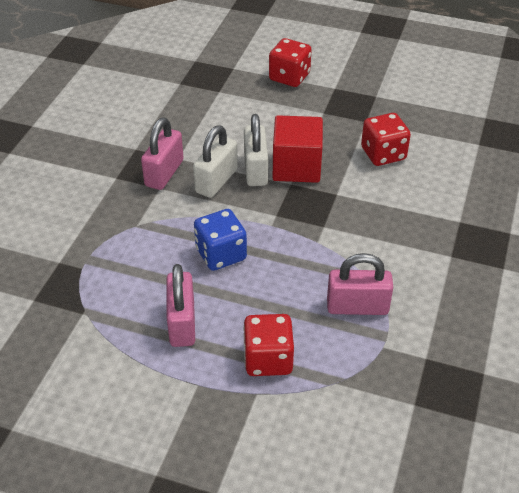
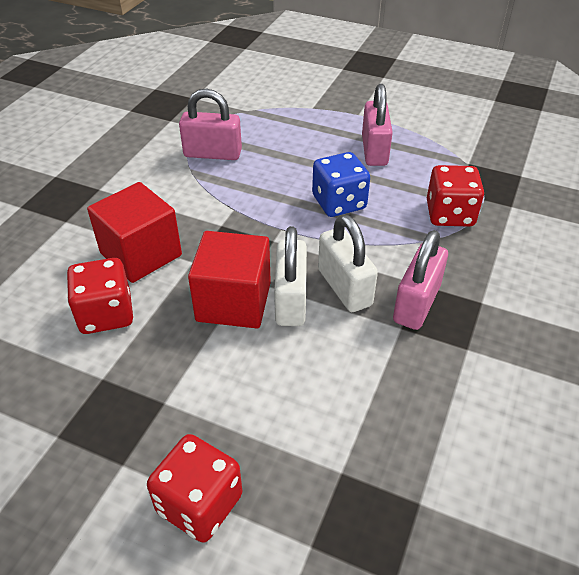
camera: 175 degrees left, 0 degrees up
white padlock [193,125,238,198] -> white padlock turned 60 degrees counterclockwise [318,214,378,312]
red dice [243,314,294,376] -> red dice moved to [427,165,484,227]
none -> red cube [87,182,182,283]

